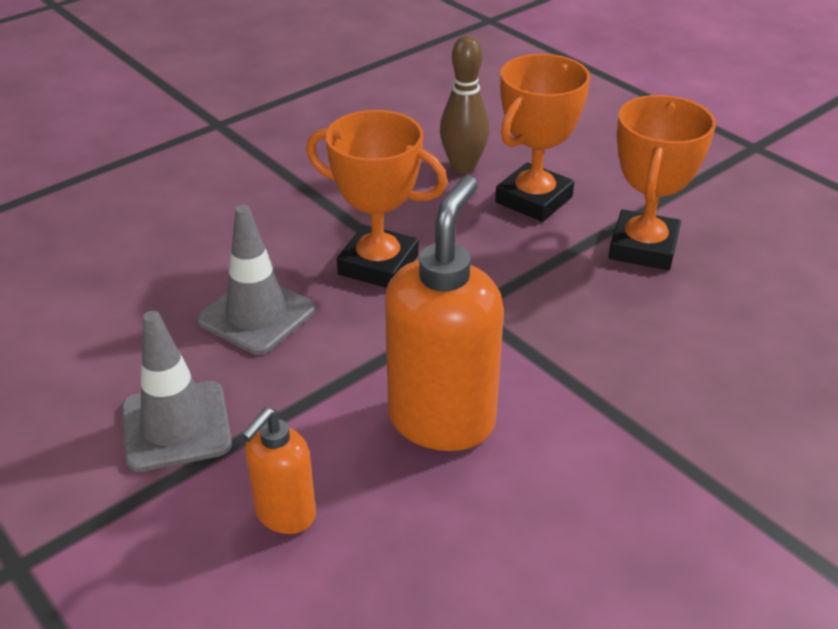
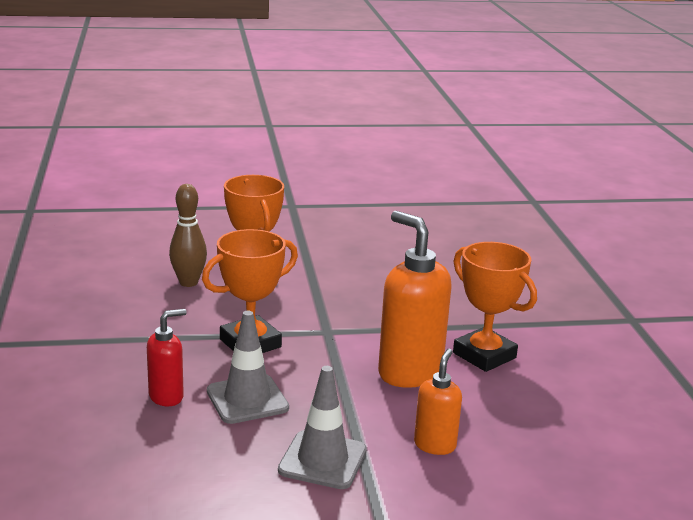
camera: 60 degrees left, 15 degrees down
orange soap dispenser [241,407,316,534] -> orange soap dispenser turned 135 degrees counterclockwise [414,349,462,455]
orange trophy [609,95,716,270] -> orange trophy moved to [453,242,537,372]
none -> red soap dispenser [147,309,187,406]

